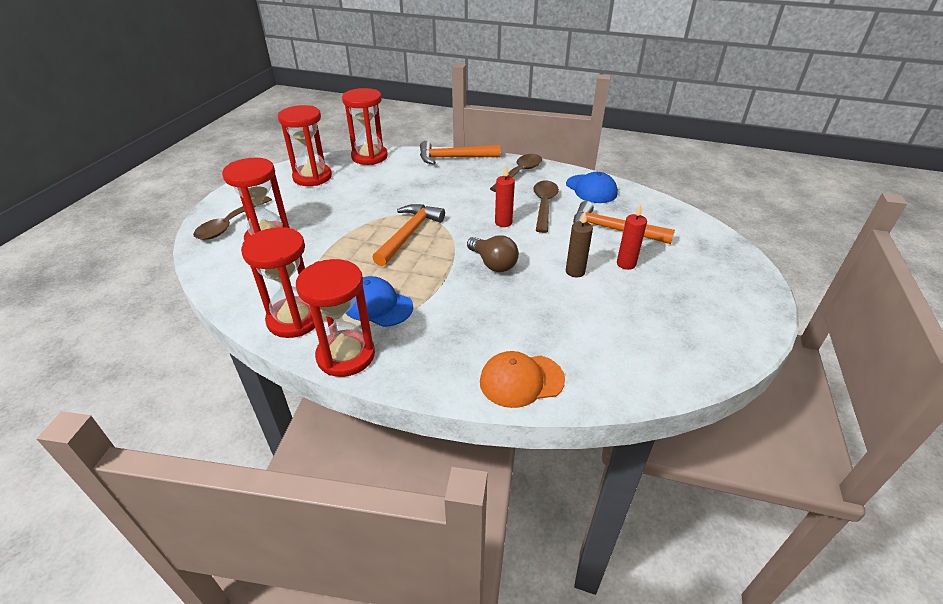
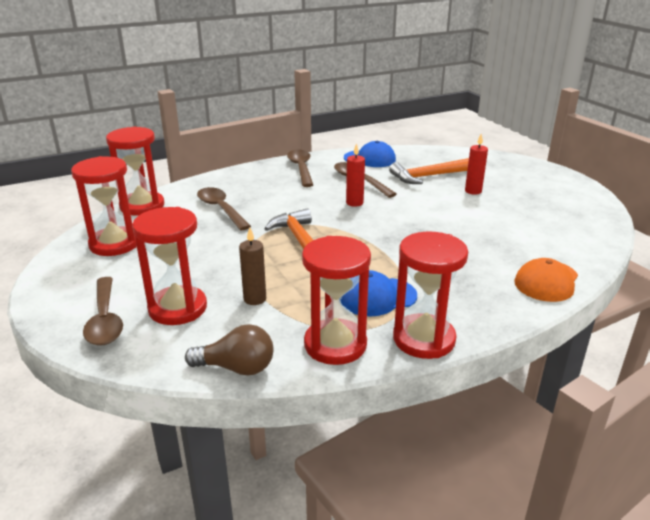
camera: 45 degrees left, 10 degrees down
orange hammer [420,141,500,165] -> none
brown light bulb [467,235,519,272] -> brown light bulb moved to [185,324,274,376]
brown candle [566,212,593,277] -> brown candle moved to [239,227,266,305]
none -> brown spoon [197,187,251,230]

